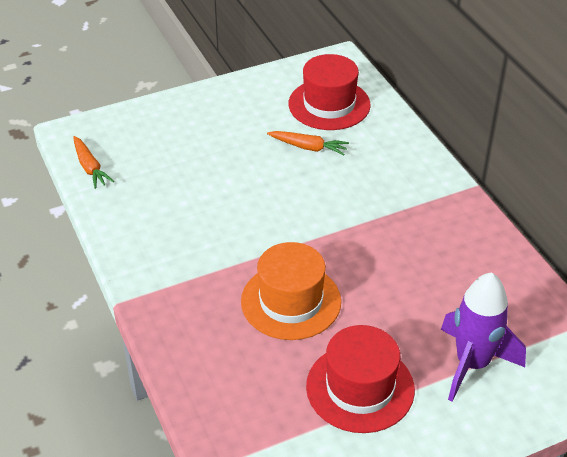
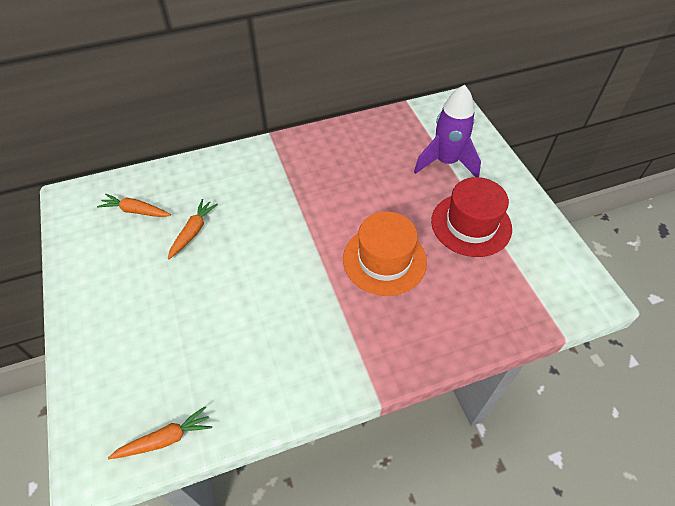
camera: 85 degrees left, 10 degrees up
red hat [289,54,371,130] -> orange carrot [97,194,171,217]

